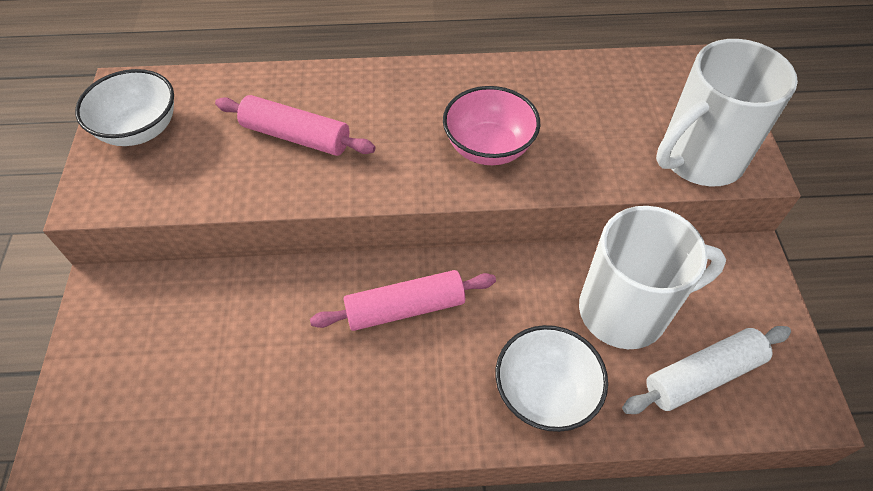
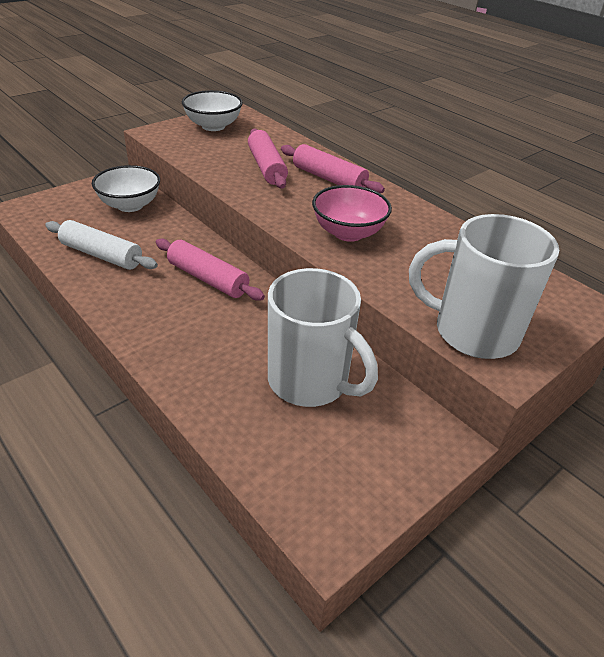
camera: 50 degrees right, 15 degrees down
white bowl [496,325,608,432] -> white bowl moved to [92,165,160,212]
white rolling pin [622,326,791,414] -> white rolling pin moved to [45,220,158,270]
none -> pink rolling pin [281,144,385,193]

